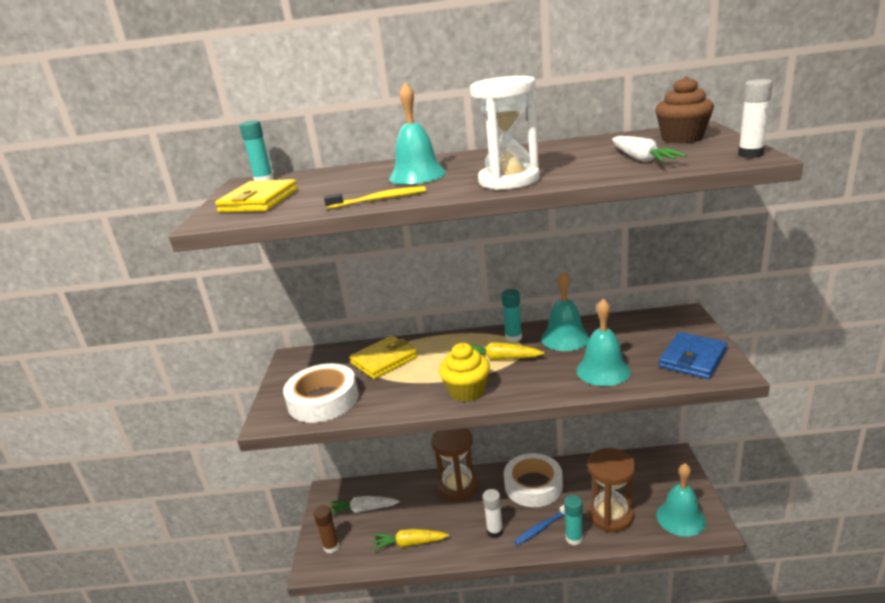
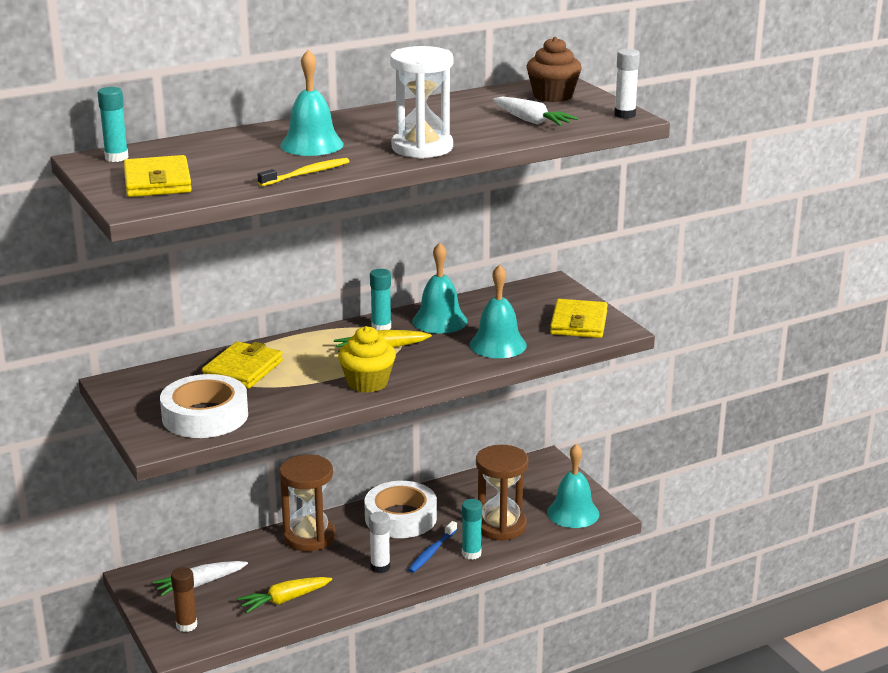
camera: 30 degrees left, 0 degrees up
blue wallet [659,332,727,379] -> yellow wallet [550,299,608,338]

